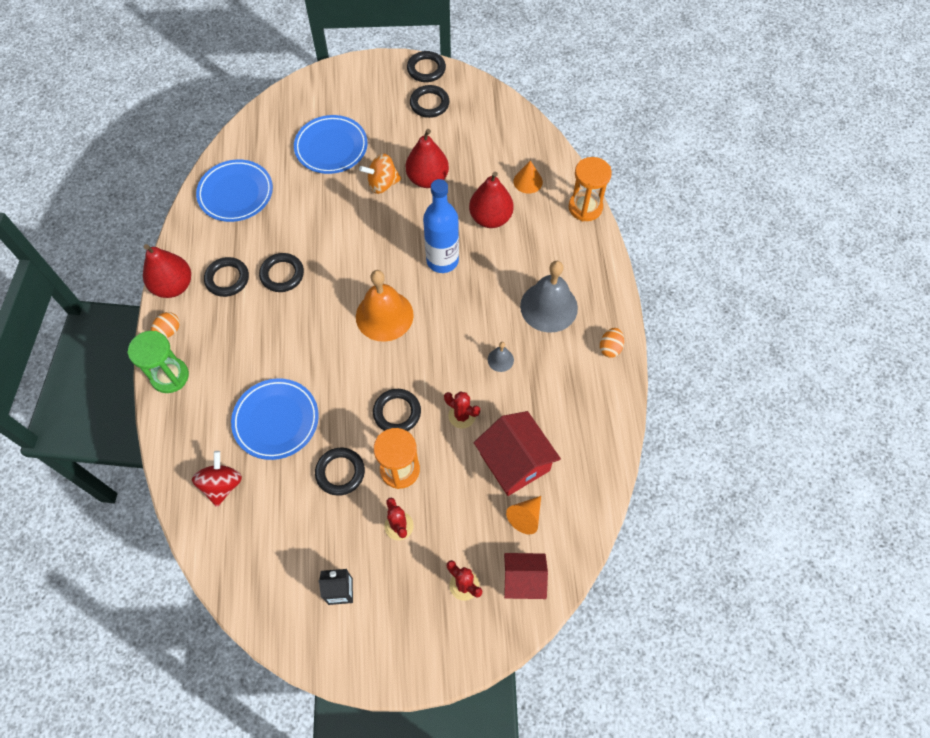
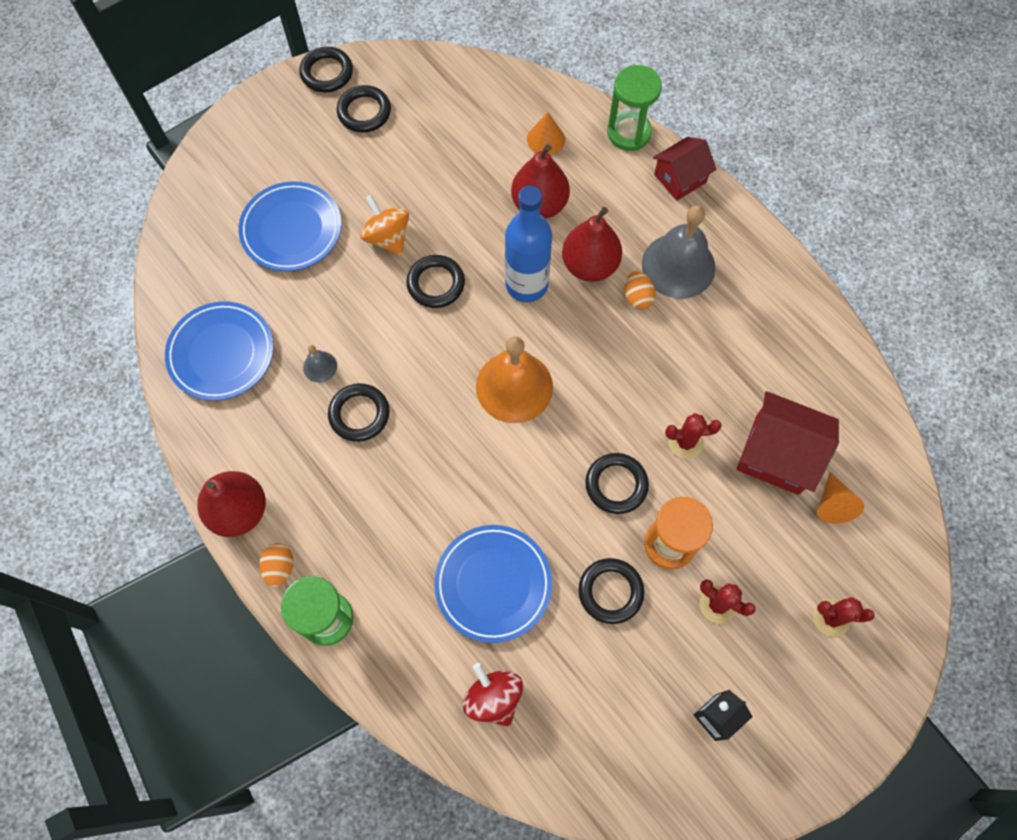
camera: 35 degrees left, 5 degrees up
black ring [204,257,249,297] -> black ring moved to [406,255,465,308]
orange spinning top [359,153,401,194] -> orange spinning top turned 105 degrees clockwise [360,194,409,256]
red pear [406,129,449,188] -> red pear moved to [562,207,622,282]
grey bell [488,342,514,372] -> grey bell moved to [303,345,337,383]
red house [504,553,548,599] -> red house moved to [653,137,717,201]
orange hourglass [569,157,612,221] -> green hourglass [607,65,662,151]
orange egg [600,328,624,358] -> orange egg moved to [625,271,656,310]

